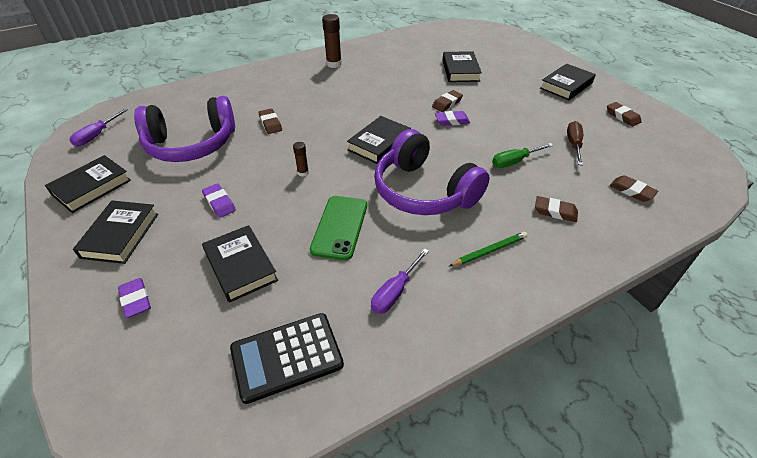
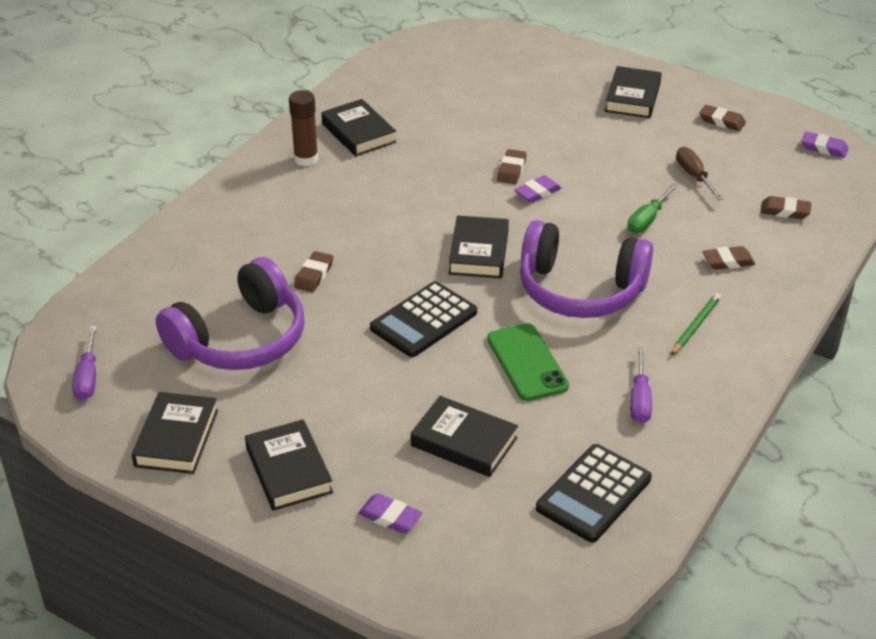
camera: 30 degrees left, 5 degrees down
purple eraser [202,183,236,218] -> purple eraser moved to [801,132,849,158]
brown eraser [258,108,282,134] -> brown eraser turned 75 degrees clockwise [294,251,333,292]
brown glue stick [293,142,309,177] -> black calculator [370,281,477,357]
black book [442,51,482,82] -> black book moved to [321,99,396,156]

